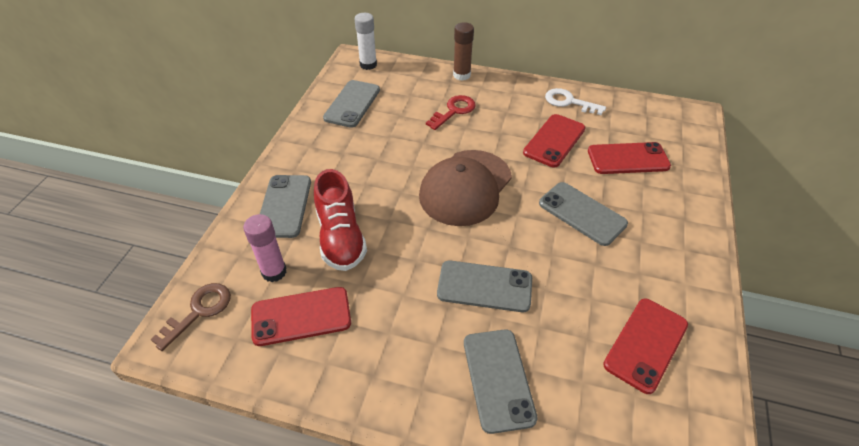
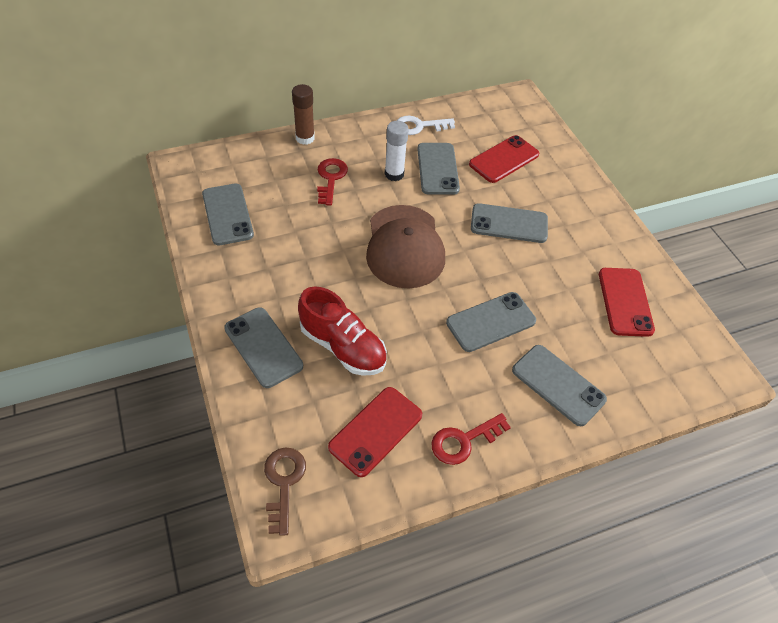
camera: 40 degrees left, 5 degrees up
pink glue stick [243,214,286,282] -> none
white glue stick [355,13,377,70] -> white glue stick moved to [385,121,409,181]
red phone [523,114,586,167] -> grey phone [417,143,460,195]
none -> red key [431,413,511,465]

